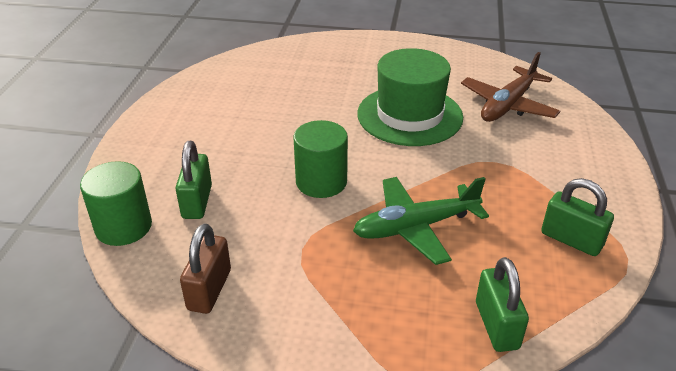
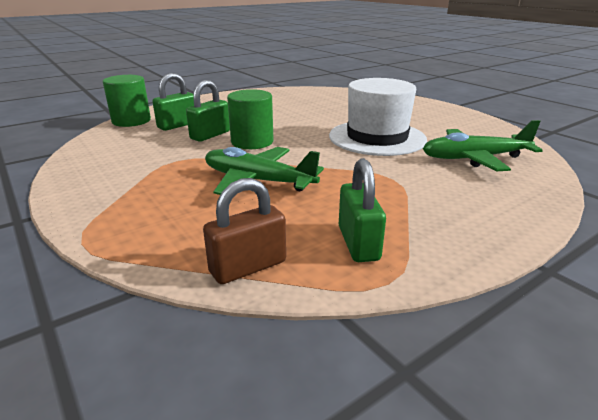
camera: 45 degrees right, 10 degrees down
brown padlock [180,223,231,314] -> brown padlock moved to [203,178,286,284]
green hat [357,48,463,146] -> white hat [329,78,427,156]
brown plane [461,52,561,122] -> green plane [423,120,543,171]
green padlock [476,257,529,352] -> green padlock moved to [186,80,230,142]

